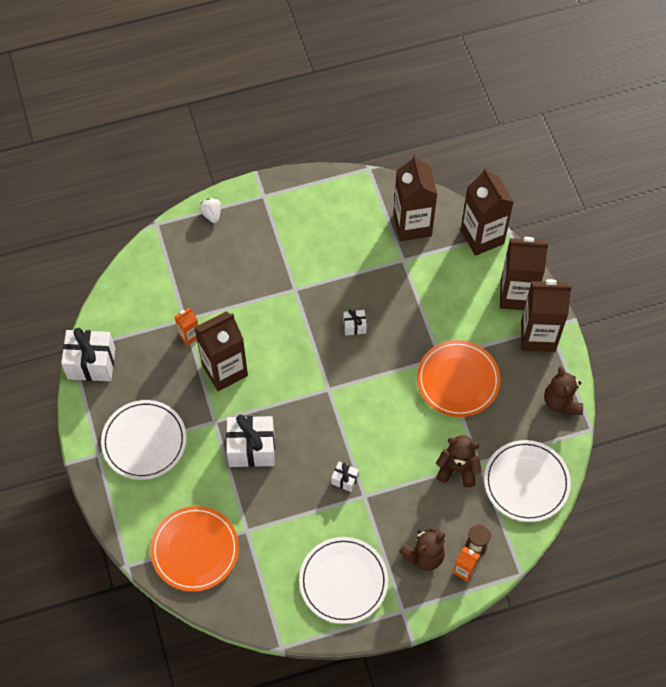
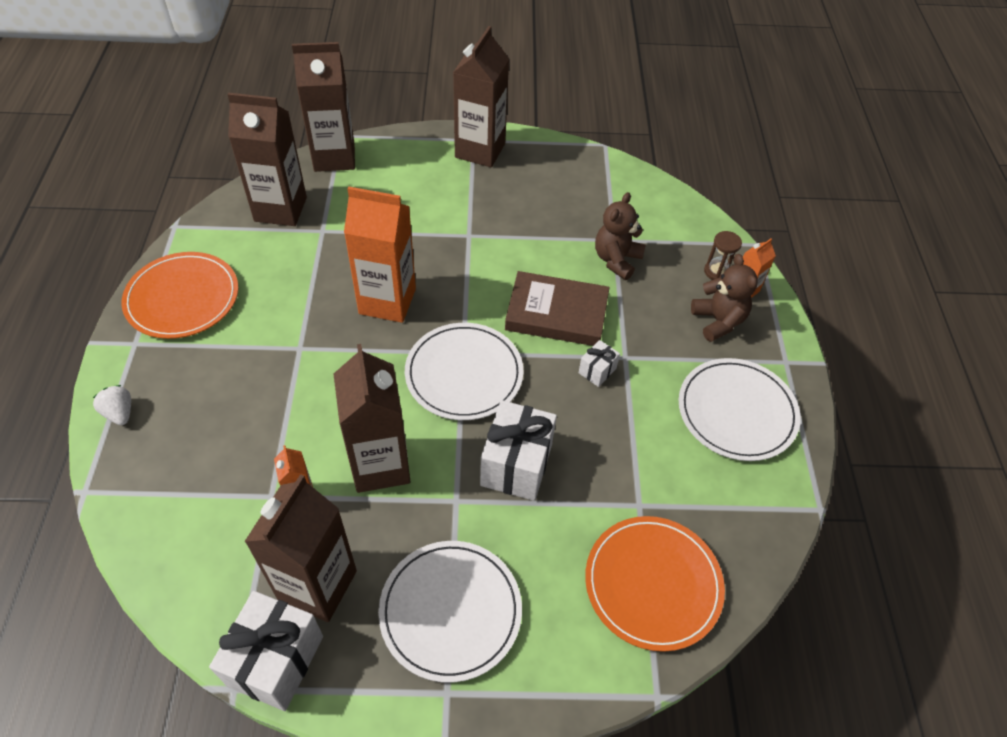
camera: 75 degrees left, 10 degrees down
white strawberry [199,198,221,223] -> white strawberry turned 60 degrees clockwise [93,385,131,425]
white gift [343,310,367,336] -> orange carton [344,187,416,323]
orange plate [417,340,501,417] -> orange plate moved to [121,252,238,339]
white plate [484,440,571,522] -> white plate moved to [405,323,523,420]
brown carton [500,237,548,310] -> brown carton moved to [244,474,357,622]
brown teddy bear [544,367,583,415] -> none
none -> brown book [505,271,610,346]

